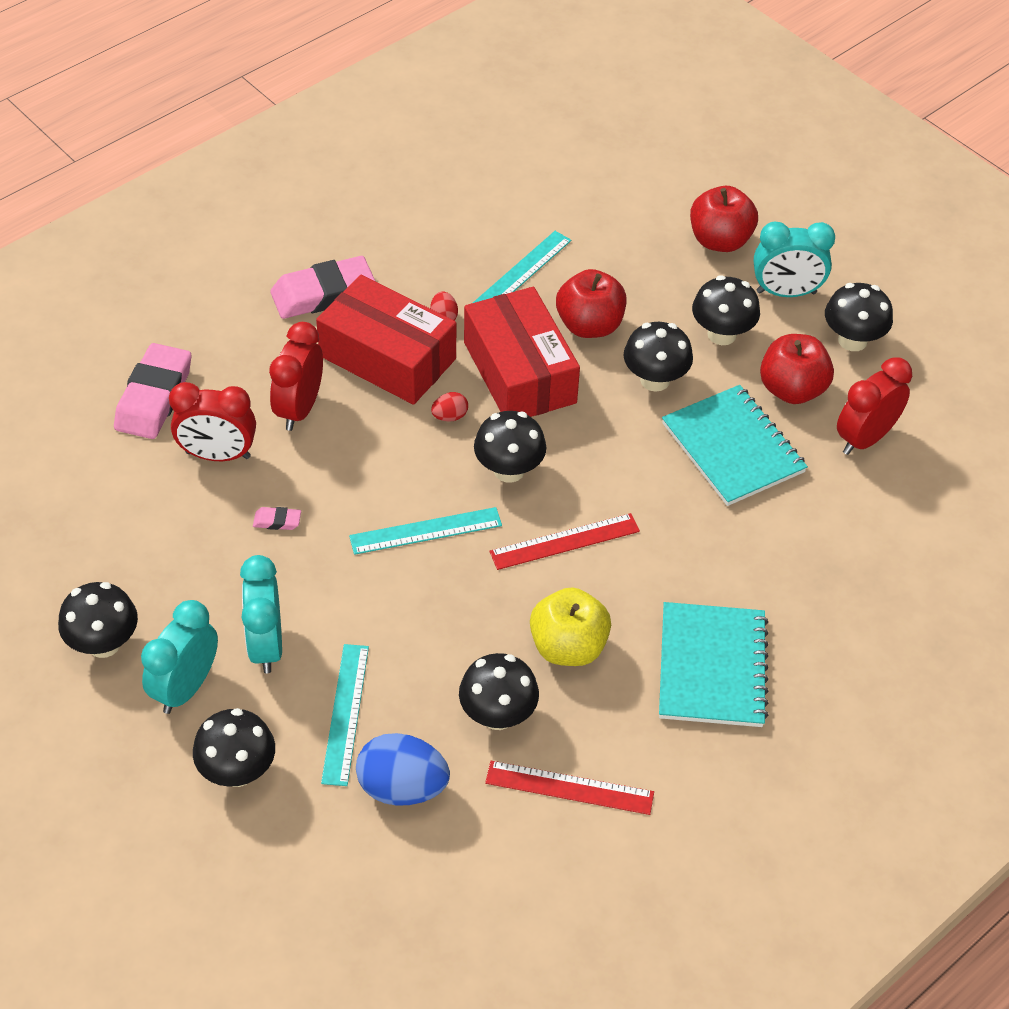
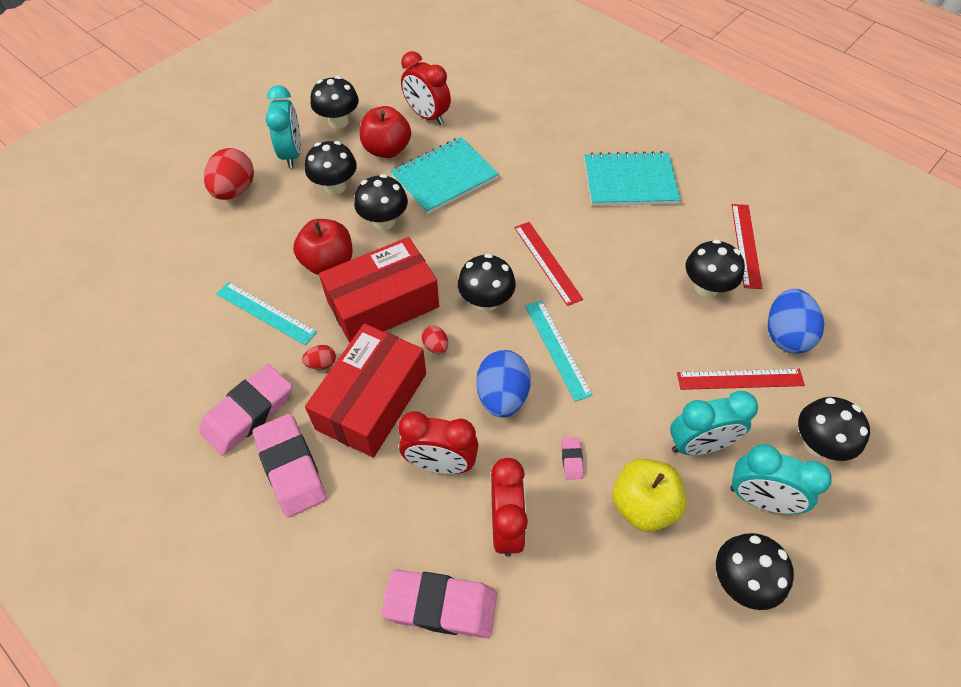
camera: 95 degrees left, 5 degrees up
turquoise ruler [321,644,369,786] -> red ruler [677,369,805,390]
yellow apple [530,587,611,666] -> yellow apple moved to [612,459,687,532]
red apple [690,186,758,252] -> red egg [204,148,254,200]
none -> pink eraser [199,364,292,456]
none -> blue egg [476,350,531,418]

